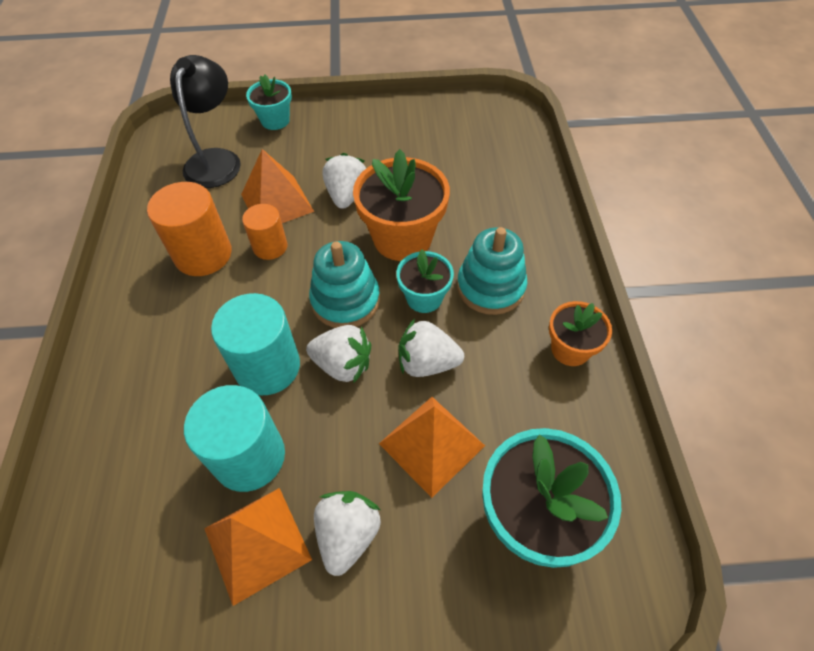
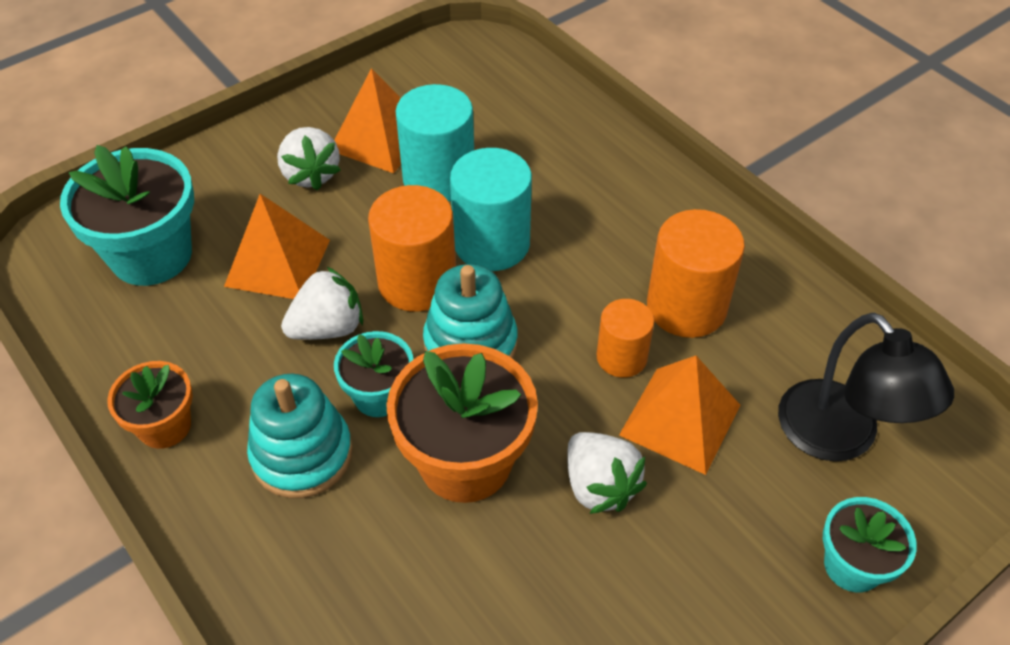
camera: 145 degrees right, 5 degrees down
white strawberry [306,325,371,384] -> orange cylinder [368,185,456,312]

